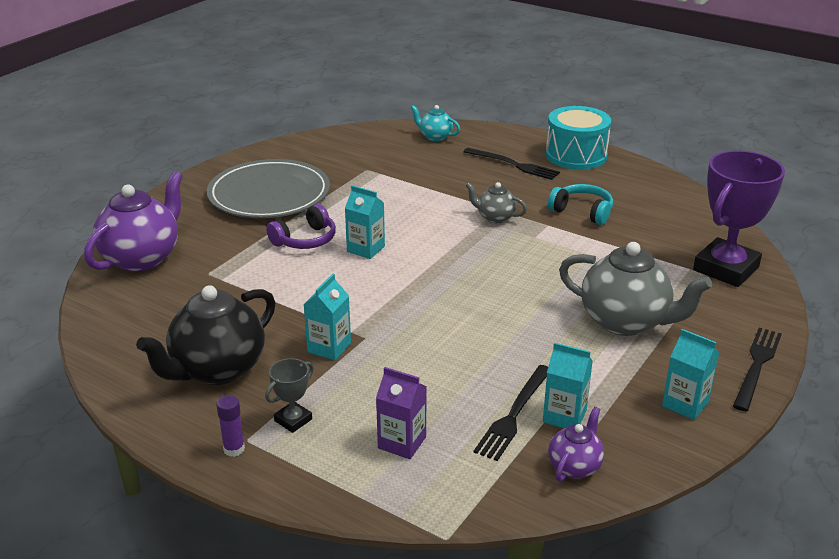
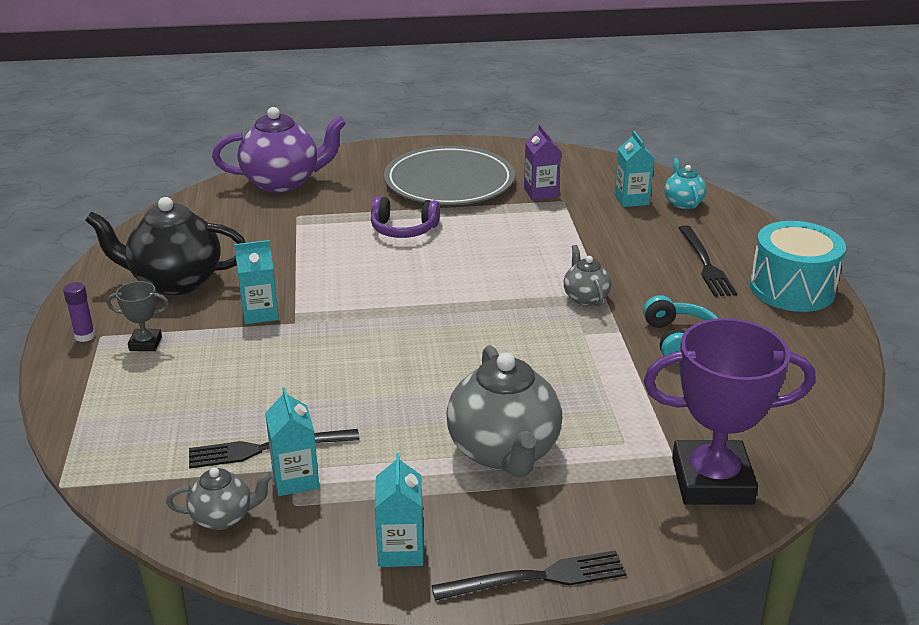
camera: 50 degrees right, 0 degrees up
turquoise carton [345,185,385,259] -> turquoise carton moved to [614,131,654,207]
purple carton [376,367,427,459] -> purple carton moved to [524,124,561,200]
purple teapot [548,407,604,482] -> grey teapot [166,468,273,530]

